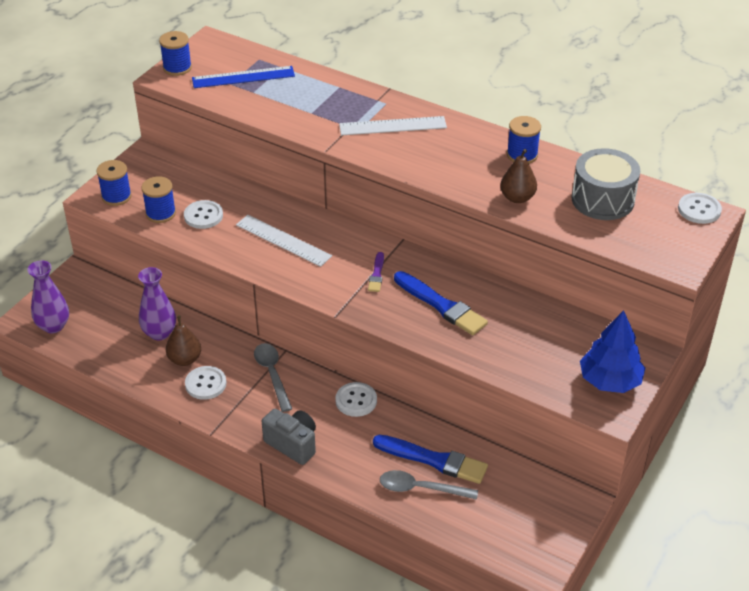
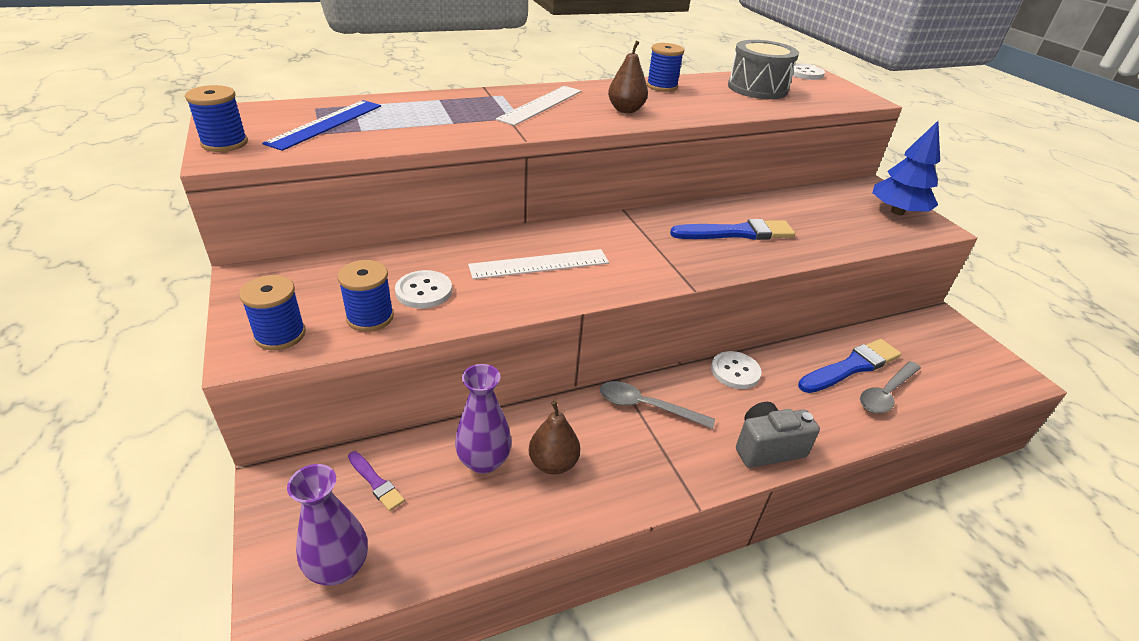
camera: 55 degrees left, 5 degrees down
white button [185,366,227,400] -> none
purple brush [368,252,384,292] -> purple brush moved to [348,451,405,511]
brown pear [500,149,537,203] -> brown pear moved to [608,41,648,113]

